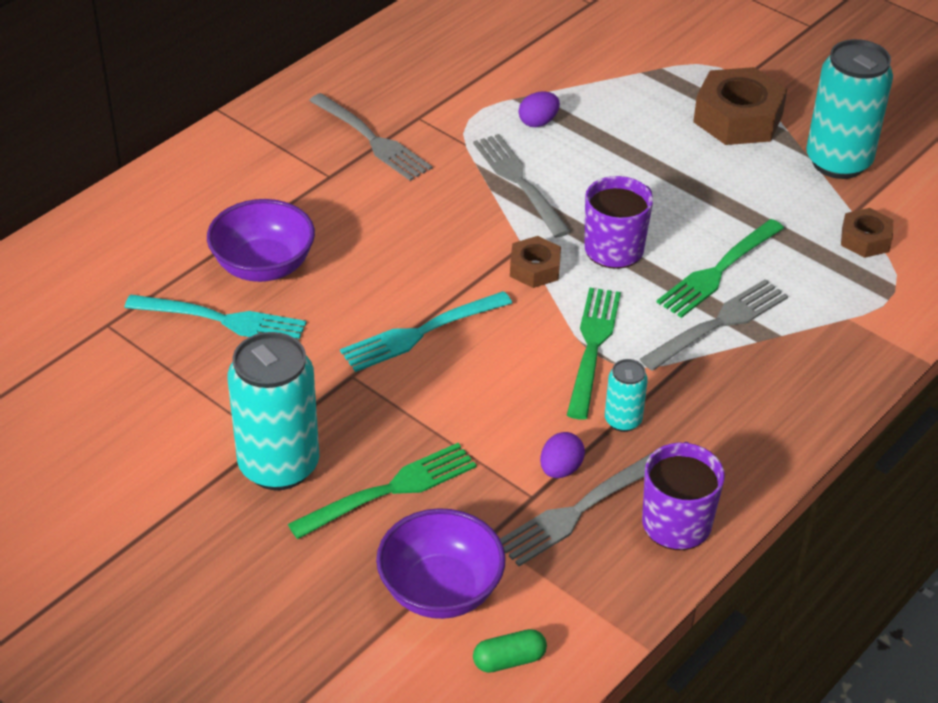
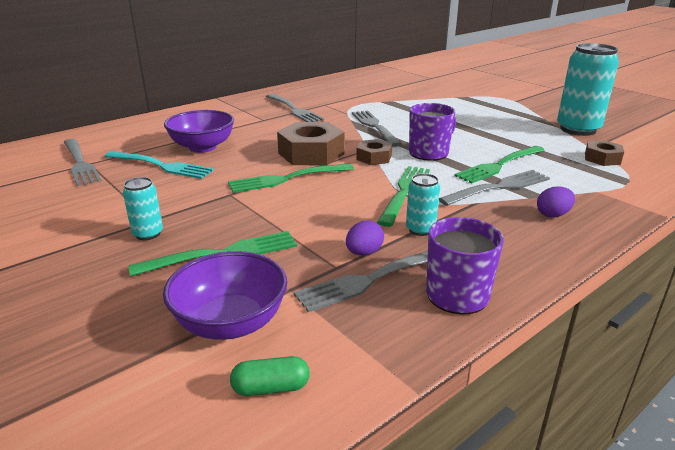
camera: 10 degrees right, 15 degrees down
turquoise can [227,332,319,490] -> turquoise can [123,177,163,240], size x0.48
turquoise fork [340,291,512,372] -> green fork [228,163,354,193]
purple egg [519,91,560,127] -> purple egg moved to [537,186,575,218]
brown nut [693,67,787,145] -> brown nut moved to [277,122,345,165]
none -> grey fork [64,139,102,186]

